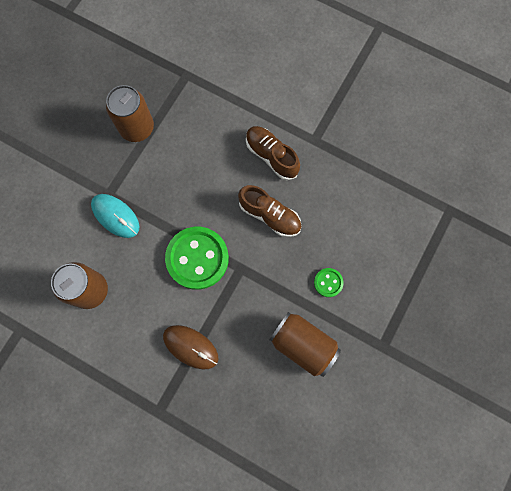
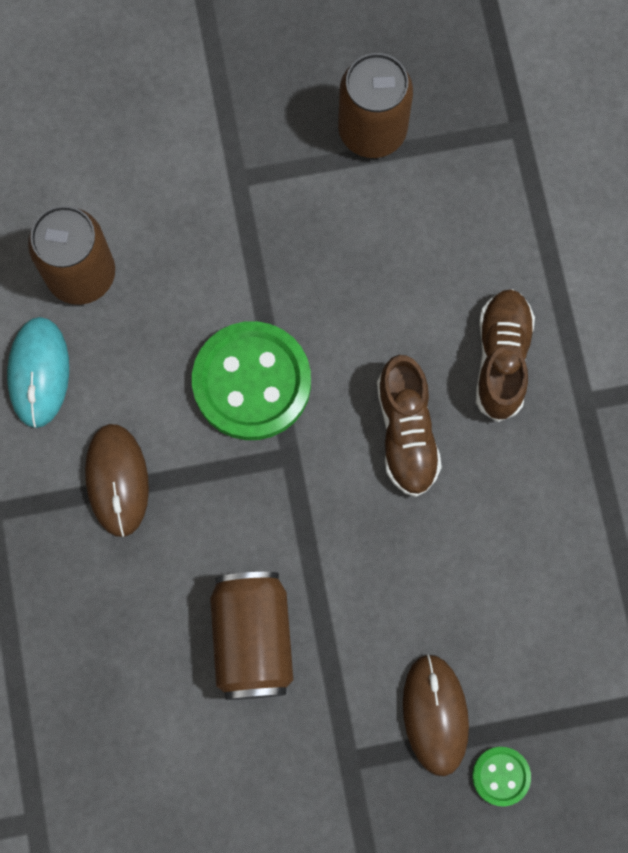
camera: 50 degrees right, 0 degrees up
turquoise mouse [91,194,139,238] -> turquoise mouse moved to [7,317,69,428]
green button [314,268,344,297] -> green button moved to [472,747,531,806]
none -> brown mouse [403,654,469,776]

